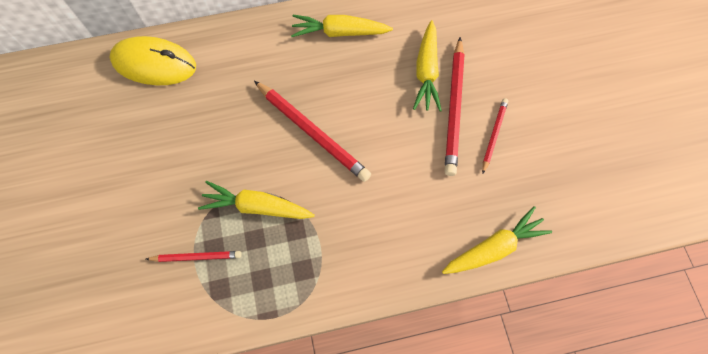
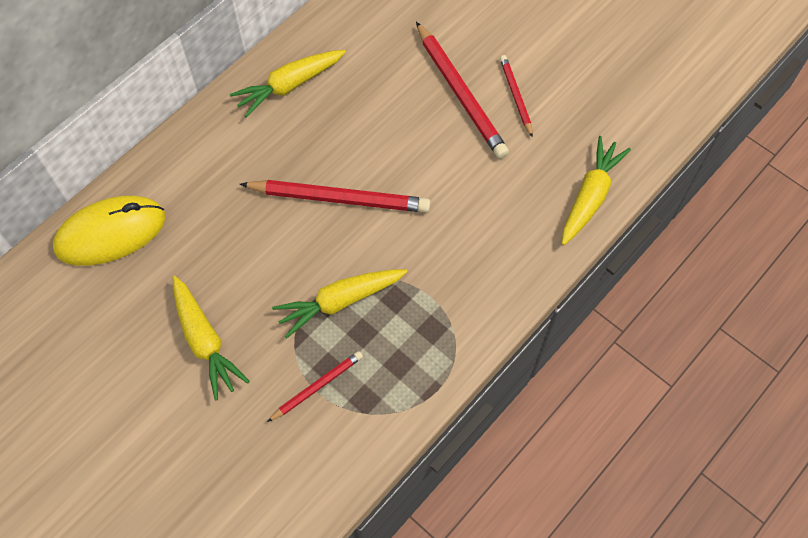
camera: 35 degrees left, 5 degrees down
yellow carrot [413,20,442,112] -> yellow carrot moved to [173,276,250,400]

